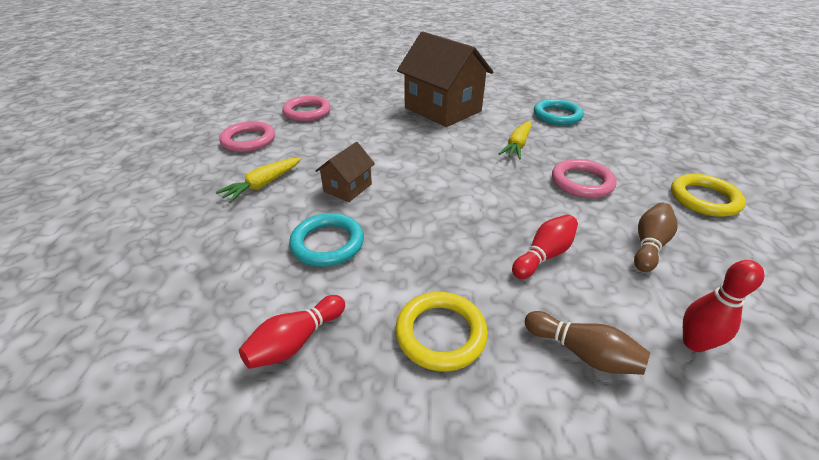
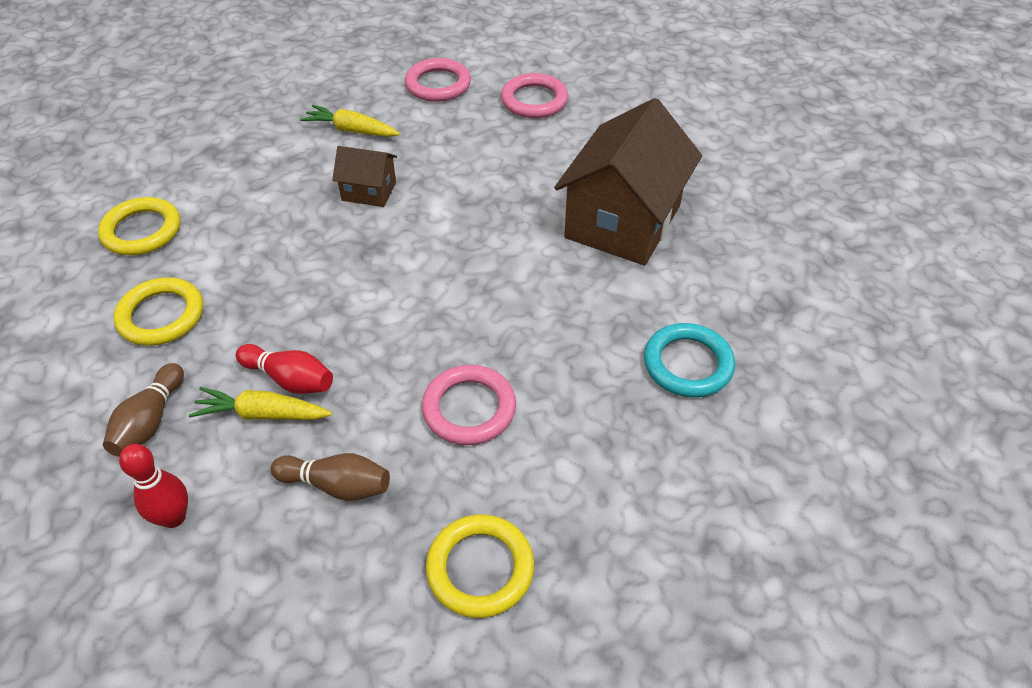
camera: 70 degrees right, 10 degrees up
red bowling pin [239,295,345,369] -> yellow ring [98,197,181,255]
turquoise ring [289,213,364,267] -> none
yellow carrot [499,121,532,159] -> yellow carrot moved to [189,387,332,420]

